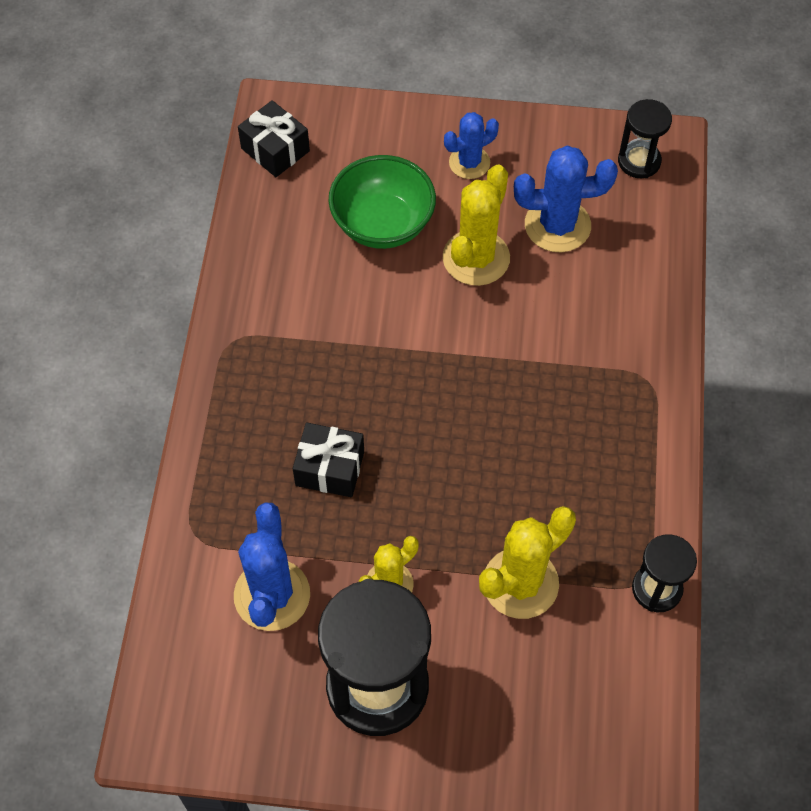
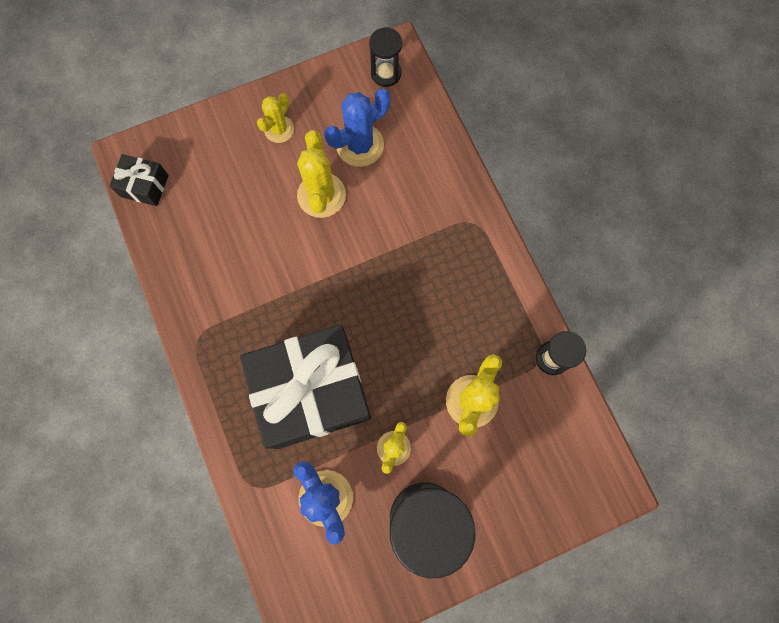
camera: 30 degrees left, 15 degrees up
black gift [293,422,364,497] -> black gift [240,324,371,449], size x2.31
green bowl [328,155,436,249] -> none
blue cactus [444,112,499,179] -> yellow cactus [257,93,294,143]

